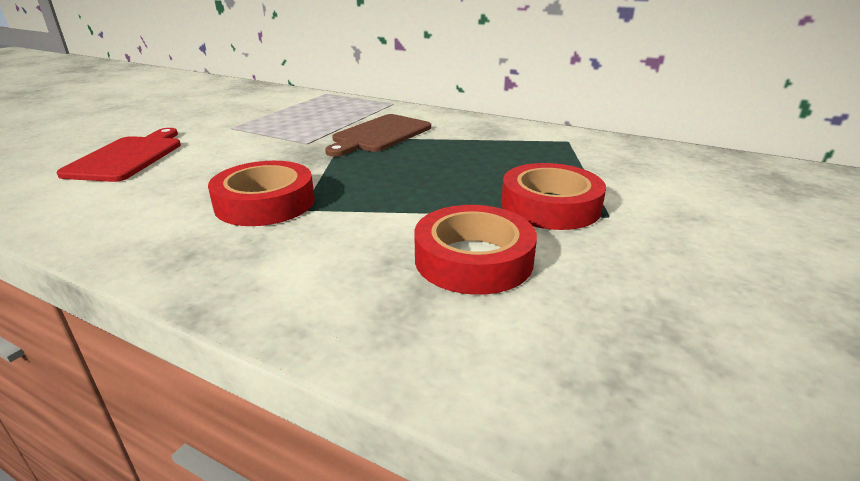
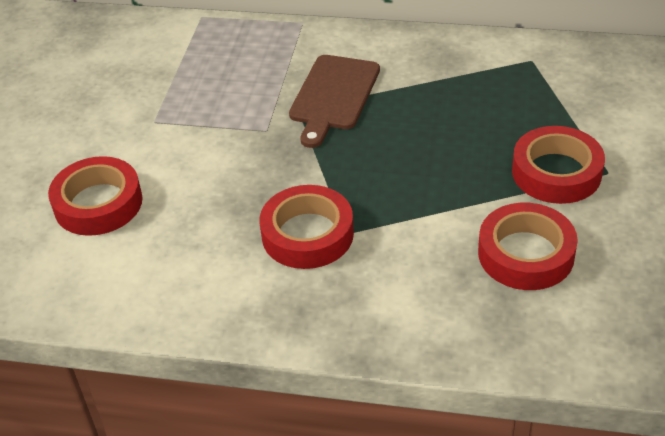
camera: 15 degrees left, 15 degrees up
red cutting board [57,128,181,182] -> red tape [48,156,143,236]

